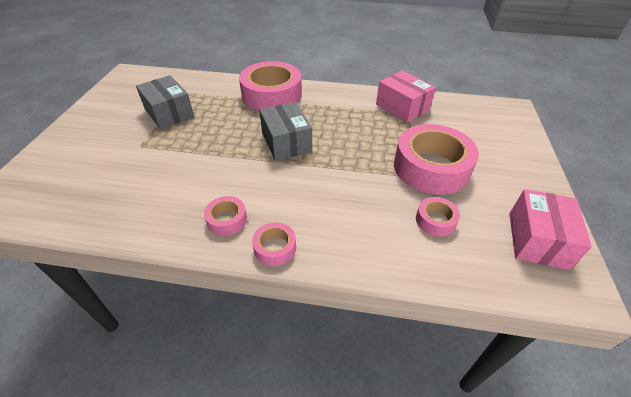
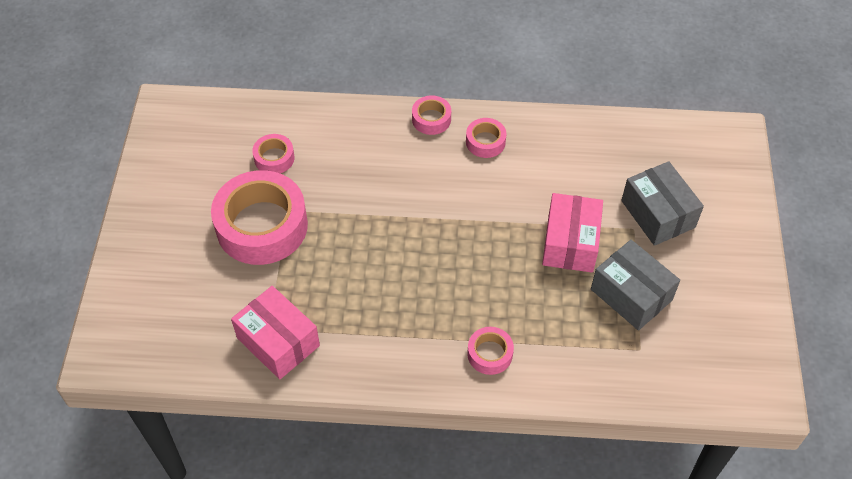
camera: 175 degrees right, 10 degrees up
pink tape [239,61,302,111] -> pink tape [467,327,514,375], size x0.46
grey box [259,102,312,161] -> grey box moved to [621,161,704,246]
pink box [510,189,592,270] -> pink box moved to [542,193,603,273]

